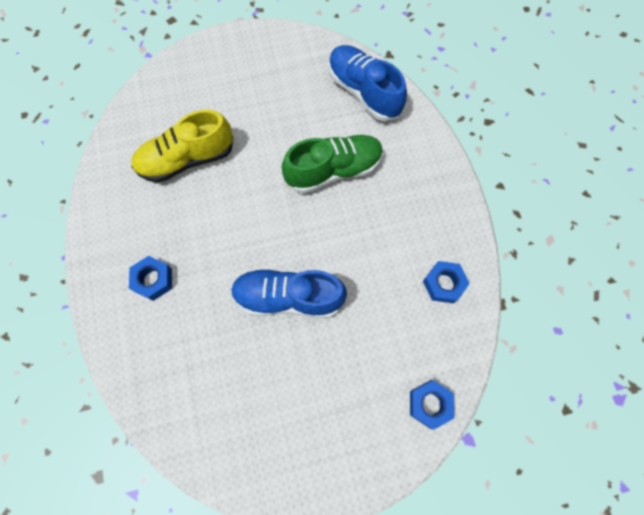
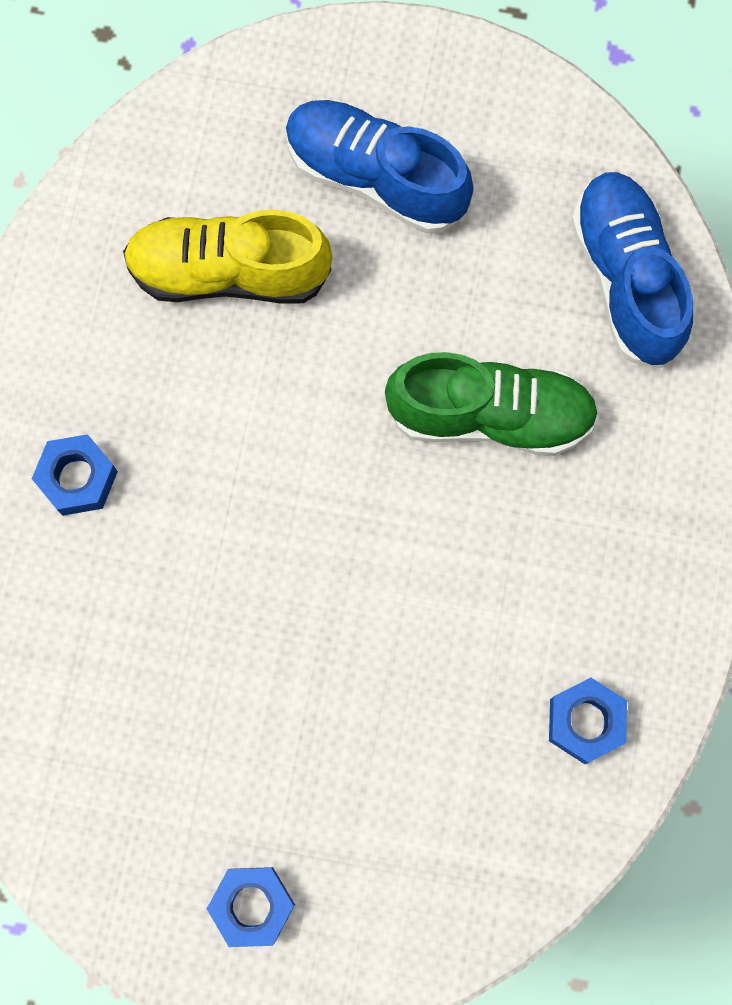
camera: 25 degrees right, 5 degrees up
blue shoe [231,269,347,318] -> blue shoe moved to [286,100,474,234]
blue nut [410,380,455,430] -> blue nut moved to [207,867,295,947]

